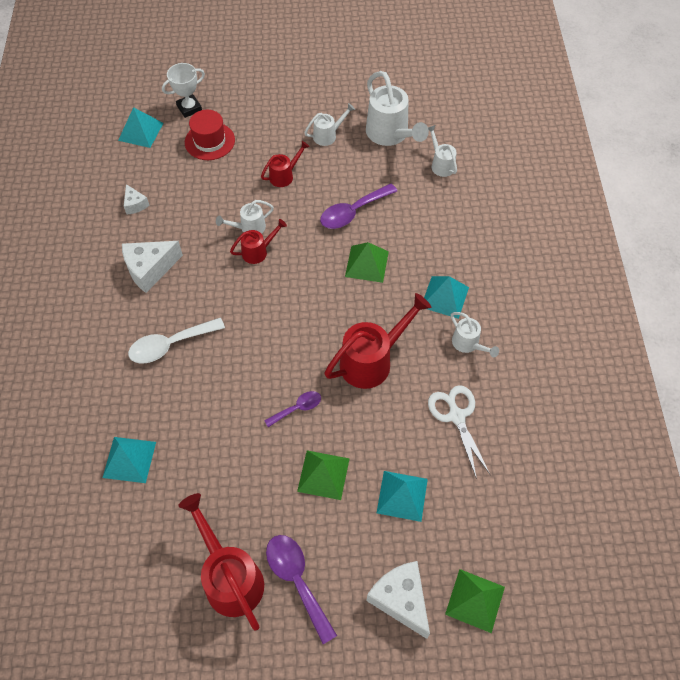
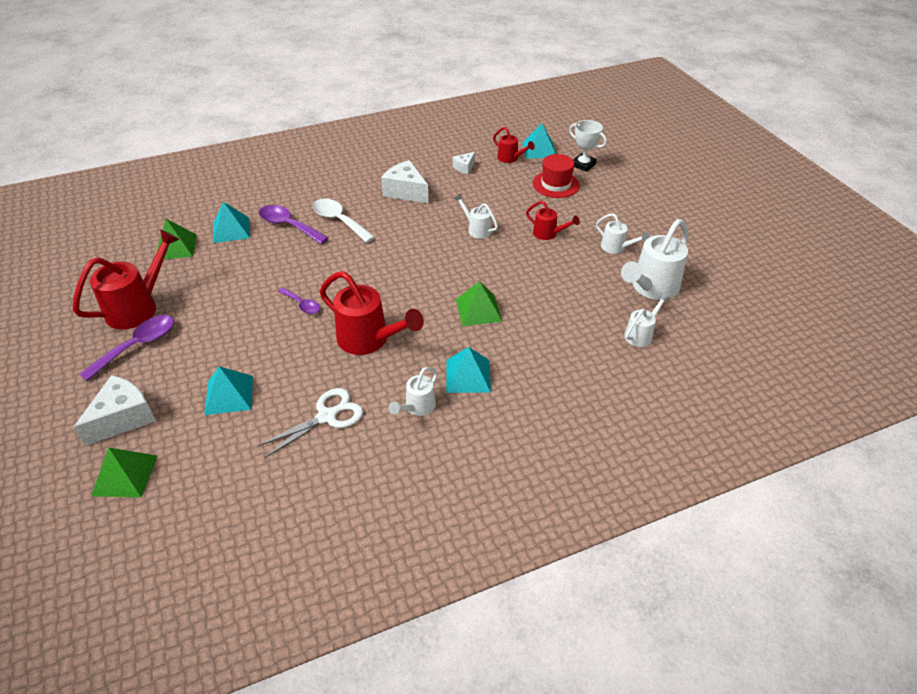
camera: 70 degrees right, 15 degrees down
red watering can [230,219,287,264] -> red watering can moved to [493,127,535,163]
green pyramid [297,450,350,500] -> green pyramid moved to [157,219,197,259]
purple spoon [320,184,397,229] -> purple spoon moved to [259,205,329,244]

